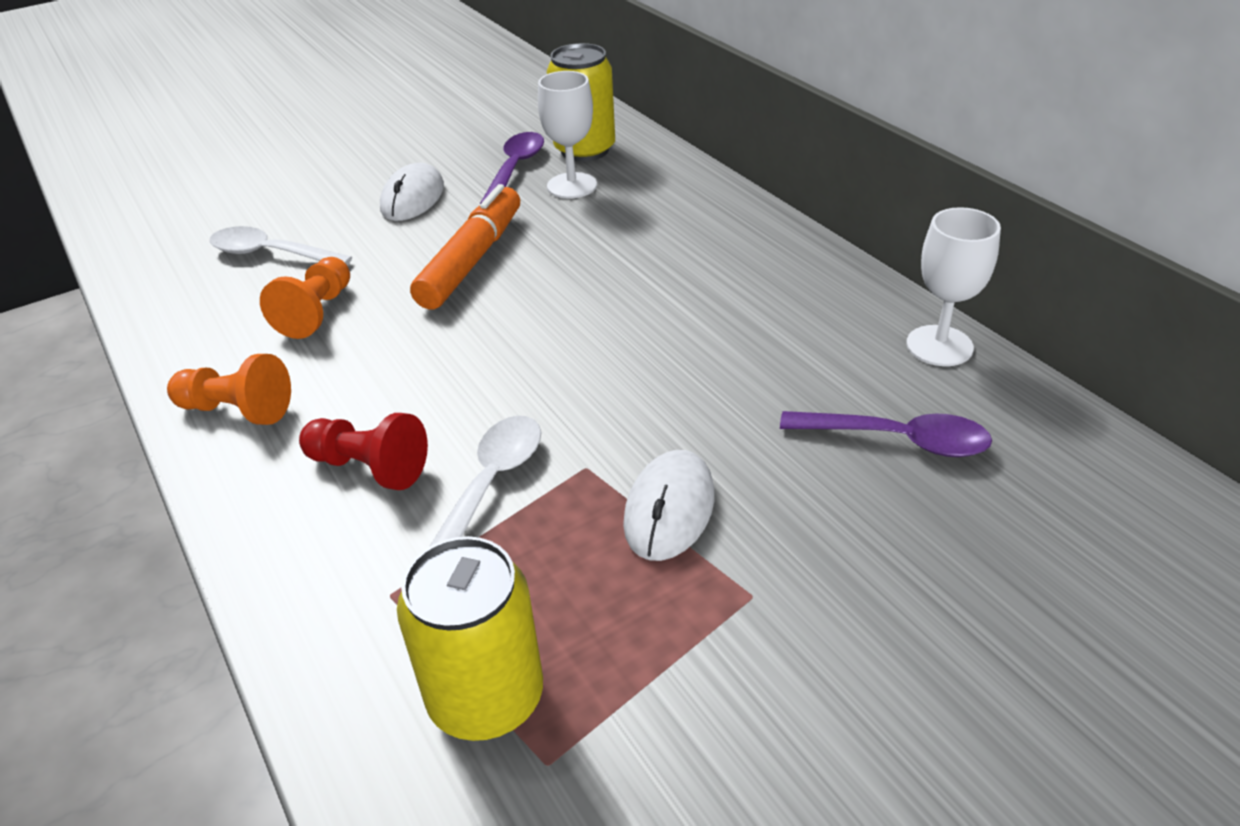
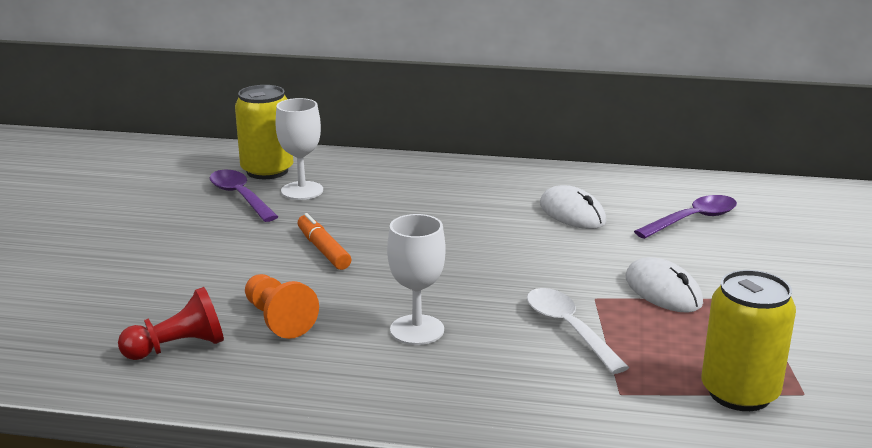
camera: 50 degrees left, 15 degrees down
orange pawn [167,354,291,425] -> none
white spoon [210,226,352,265] -> none
red pawn [299,413,428,490] -> red pawn moved to [118,287,224,360]
white mouse [380,163,444,221] -> white mouse moved to [540,185,606,229]
orange marker [410,184,520,309] -> orange marker [297,213,351,270], size x0.63
white goblet [907,207,1001,366] -> white goblet moved to [387,214,446,345]

